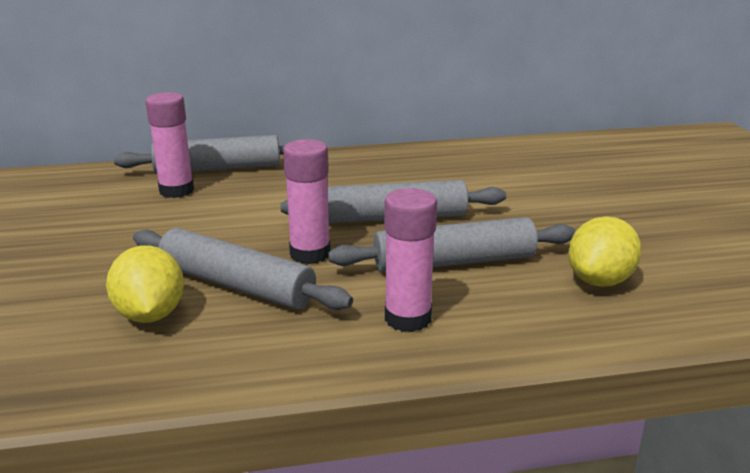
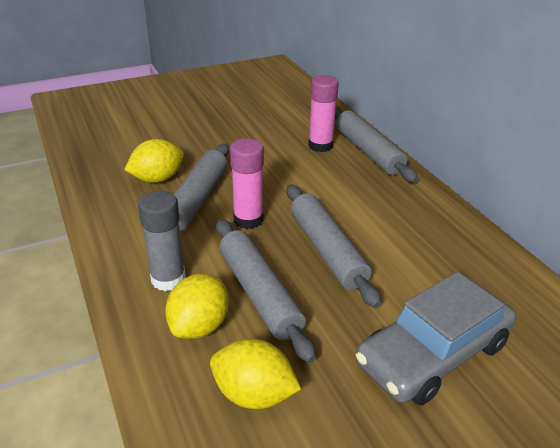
camera: 75 degrees right, 10 degrees up
pink glue stick [384,188,437,332] -> grey glue stick [138,190,186,291]
none -> yellow lemon [165,273,229,339]
none -> grey car [356,272,516,405]

